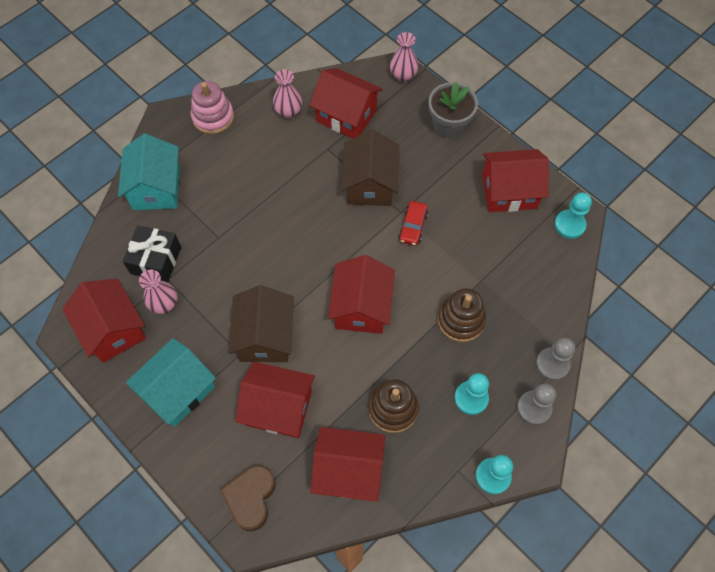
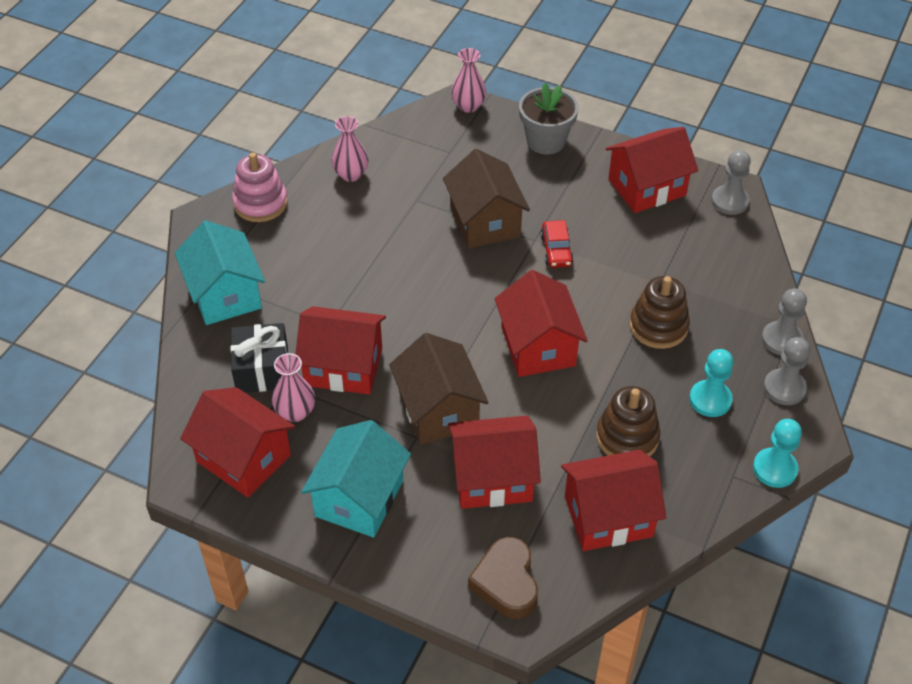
camera: 20 degrees left, 15 degrees down
red house [309,68,382,138] -> red house moved to [295,306,386,394]
turquoise pawn [554,193,592,239] -> grey pawn [711,150,751,215]

